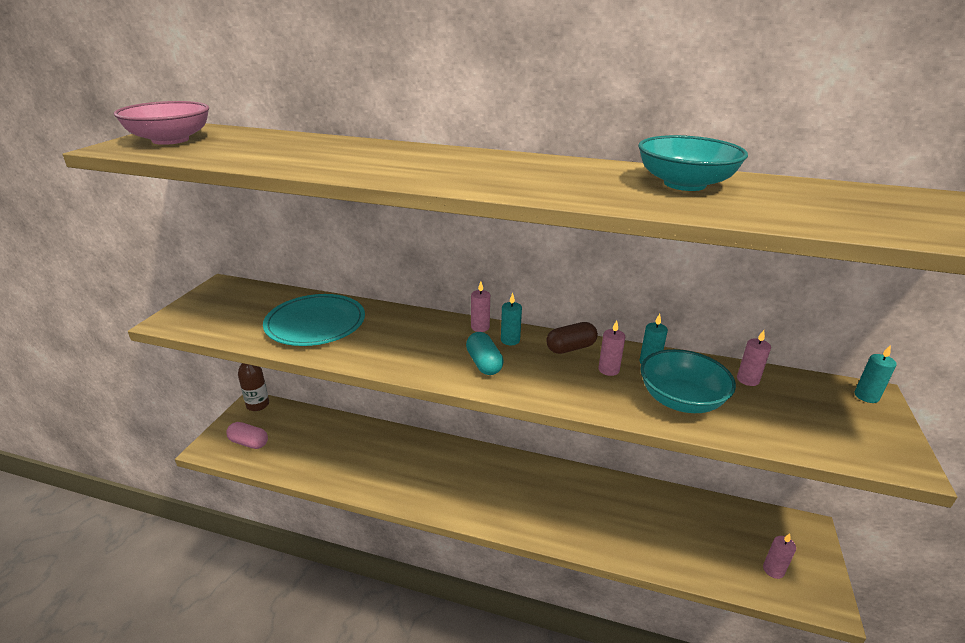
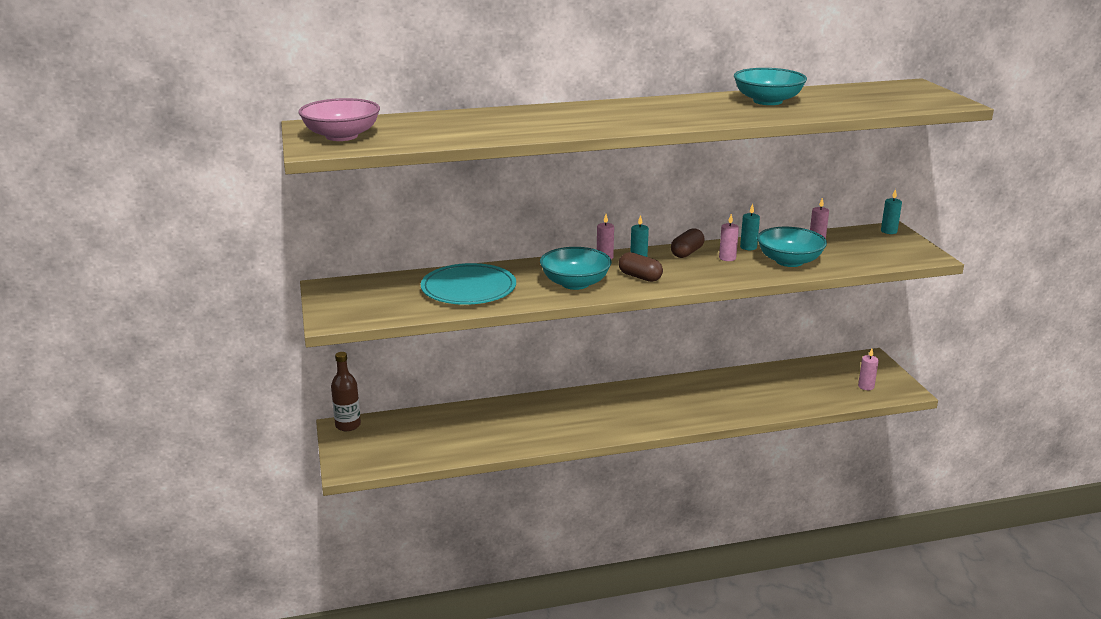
camera: 30 degrees left, 5 degrees down
pink capsule [226,422,268,449] -> none
turquoise capsule [466,332,504,375] -> brown capsule [618,252,663,282]
none -> turquoise bowl [540,247,612,290]

